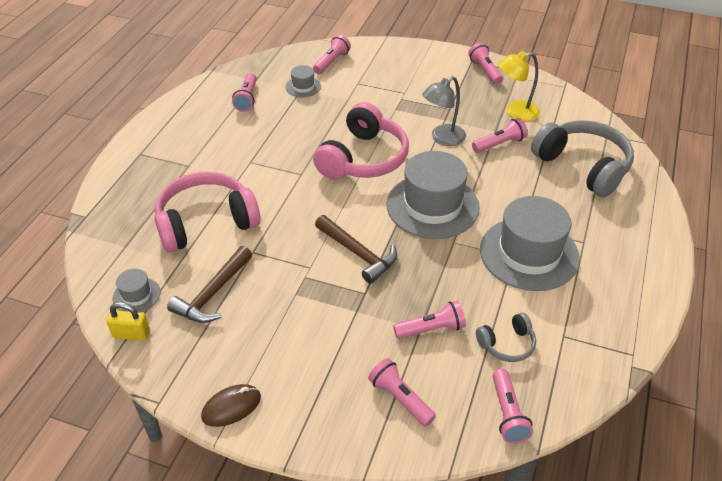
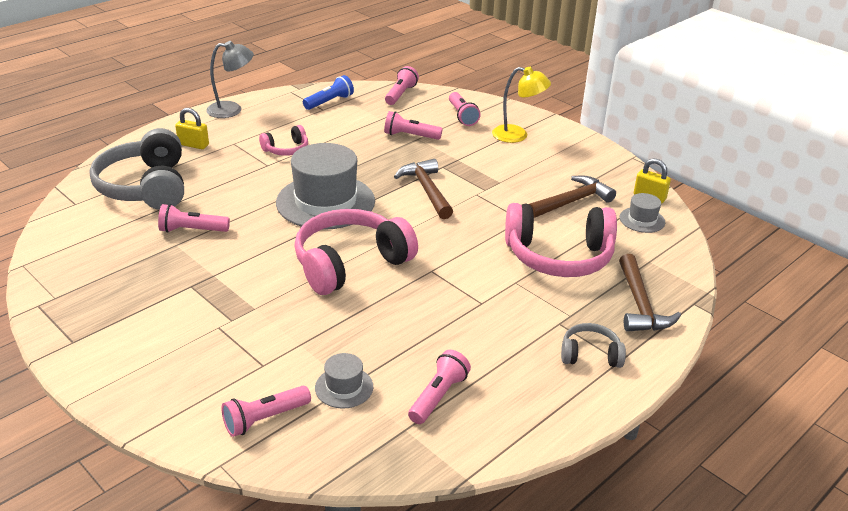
camera: 155 degrees left, 10 degrees down
brown mouse [201,384,261,427] -> none
grey lamp [422,76,466,146] -> grey lamp moved to [206,41,254,118]
pink flashlight [468,43,503,85] -> none
grey headphones [476,313,536,362] -> grey headphones moved to [561,323,626,368]
grey hat [480,196,580,291] -> pink headphones [259,125,308,156]
yellow lamp [498,51,540,121] -> yellow lamp moved to [492,67,551,143]
none -> yellow padlock [175,108,209,149]
none -> blue flashlight [303,75,354,110]
none -> brown hammer [619,254,681,332]

